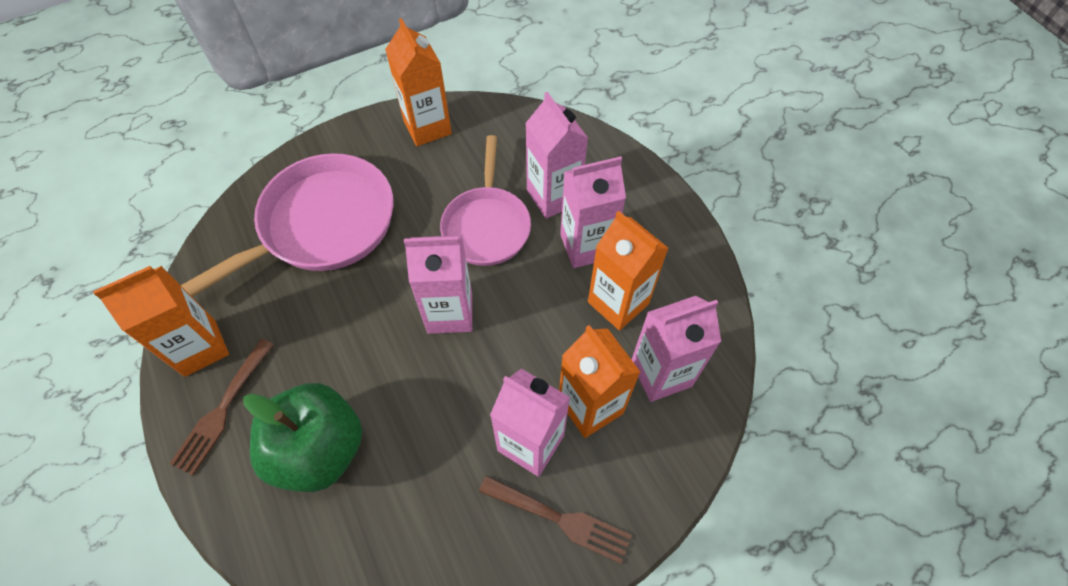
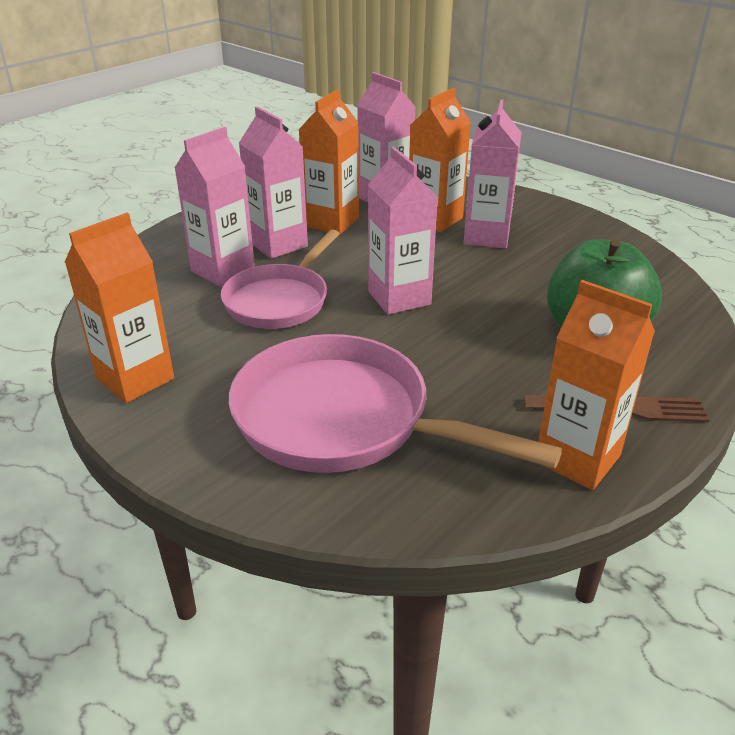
camera: 110 degrees left, 25 degrees down
pink pan [440,135,531,266] -> pink pan turned 135 degrees clockwise [221,230,340,329]
brown fork [479,475,632,564] -> none

